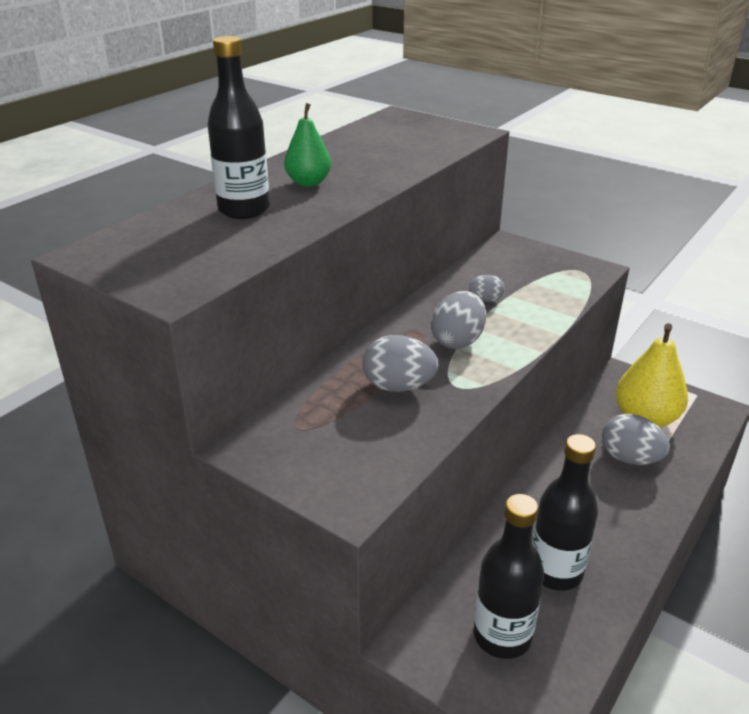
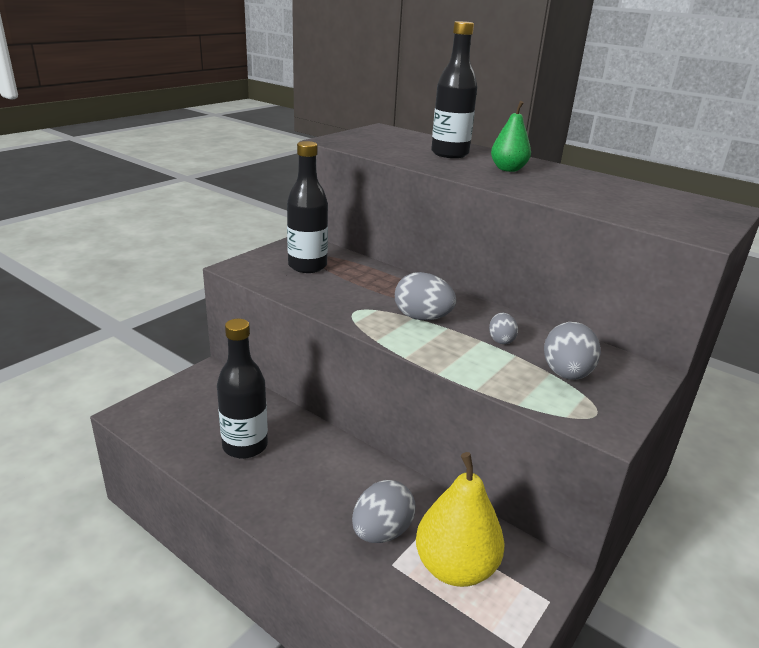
camera: 90 degrees right, 5 degrees down
grey egg [362,335,439,392] -> grey egg moved to [544,322,601,380]
black bottle [473,494,544,659] -> black bottle moved to [287,141,328,273]

